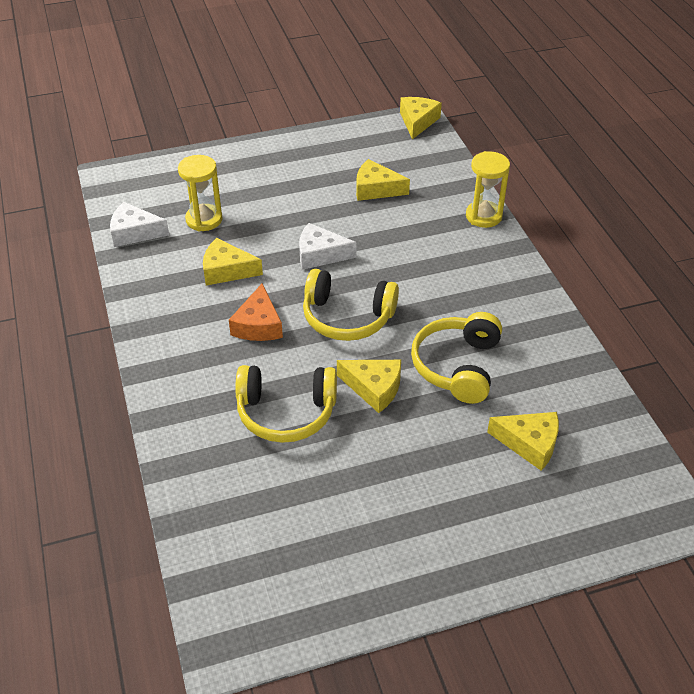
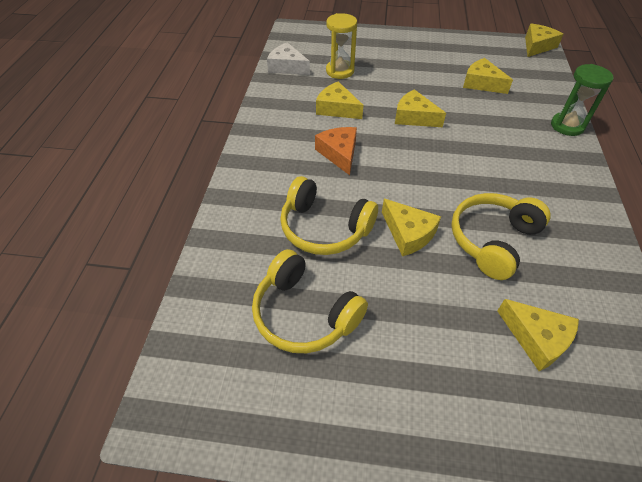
camera: 25 degrees right, 5 degrees up
orange cheese [229,283,283,341] -> orange cheese turned 135 degrees clockwise [315,127,357,175]
white cheese [299,223,357,270] -> yellow cheese [395,89,446,127]
yellow headphones [303,269,399,341] -> yellow headphones moved to [252,249,368,353]
yellow hourglass [466,151,510,228] -> green hourglass [551,64,613,136]

